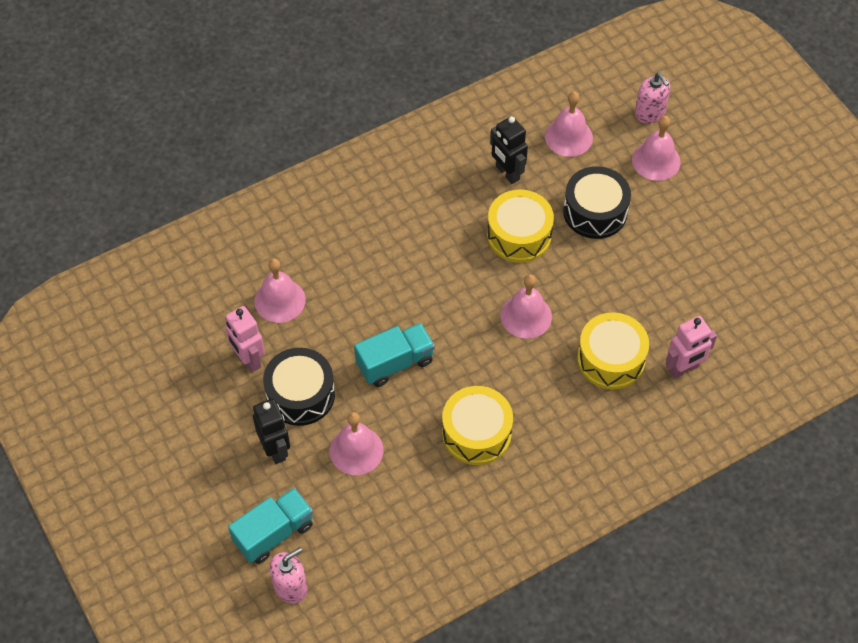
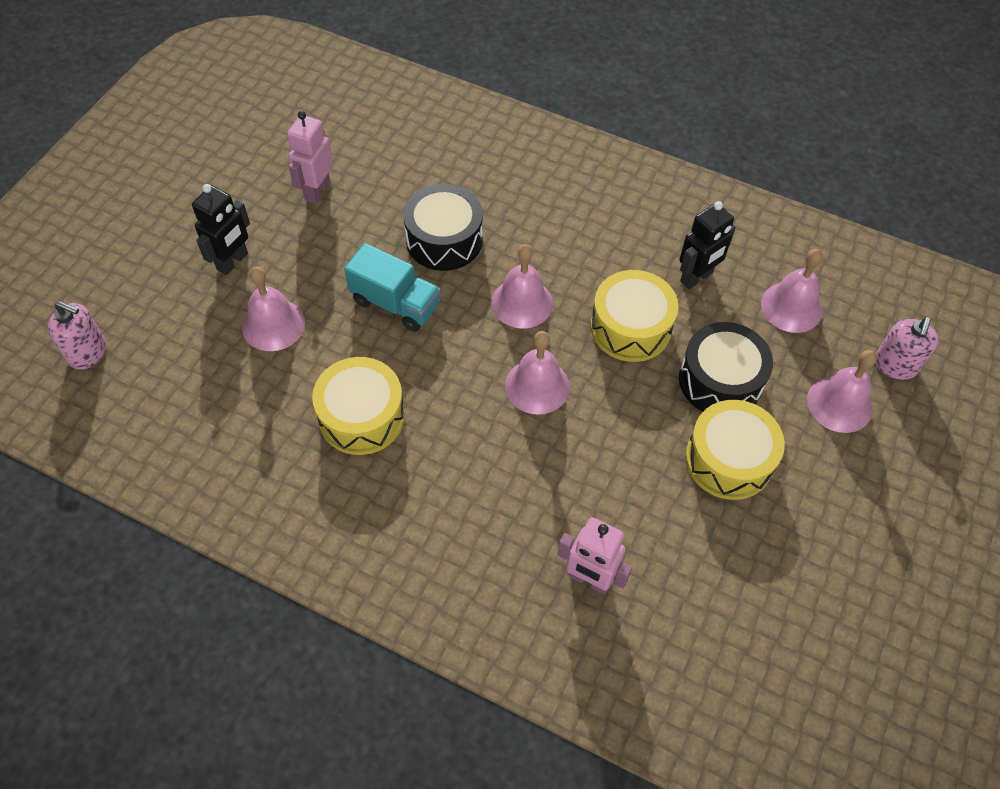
camera: 55 degrees right, 0 degrees up
turquoise truck [228,488,313,564] -> none
pink bell [254,258,306,323] -> pink bell moved to [491,244,553,329]
black drum [263,348,335,426] -> black drum moved to [403,184,483,271]
black robot [490,116,528,184] -> black robot turned 150 degrees counterclockwise [679,201,736,289]
yellow drum [577,312,649,389] -> yellow drum moved to [685,400,785,500]

